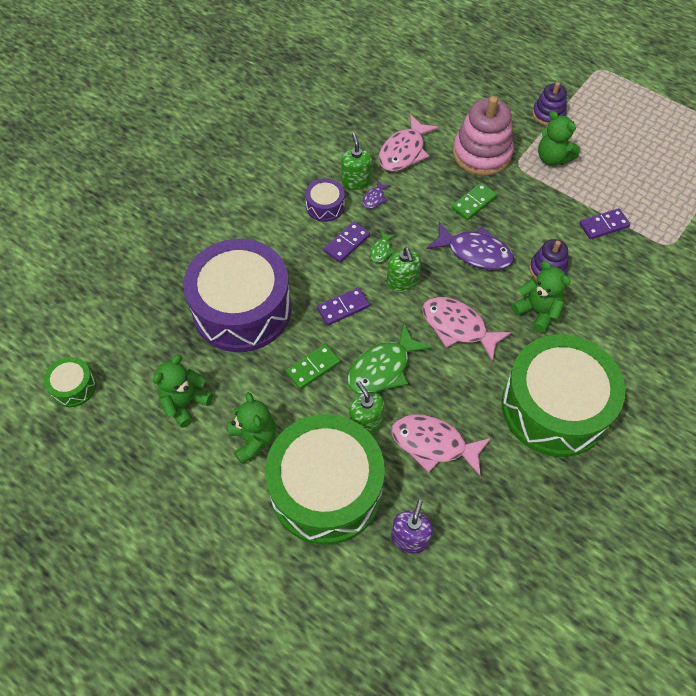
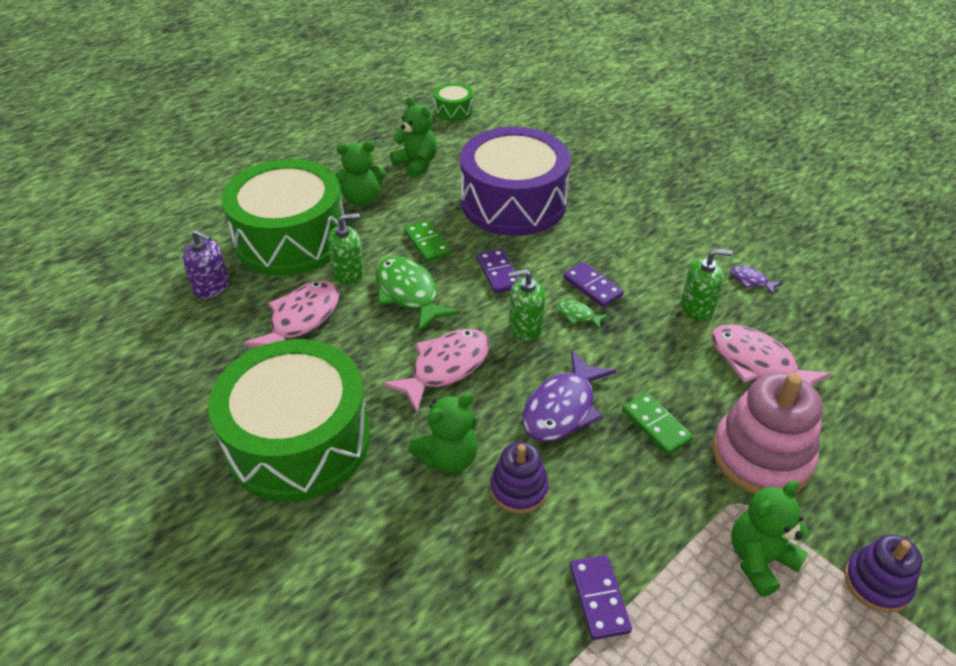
camera: 100 degrees right, 15 degrees down
purple drum [305,178,345,222] -> none
purple fish [363,180,391,209] -> purple fish moved to [731,265,782,295]

